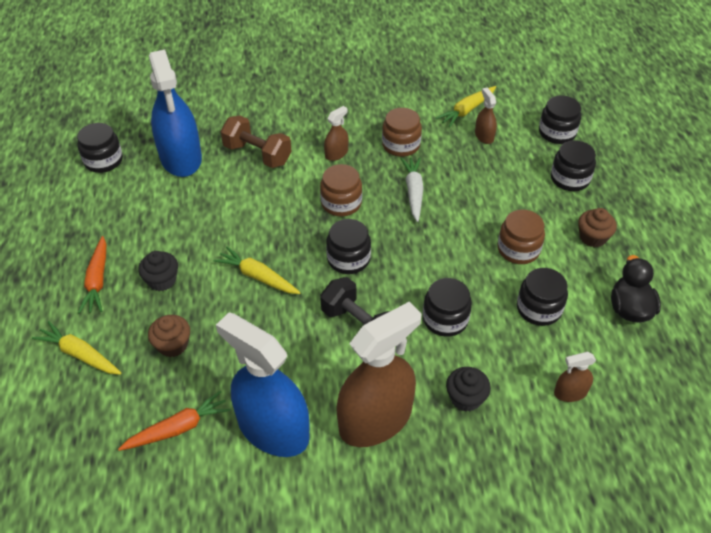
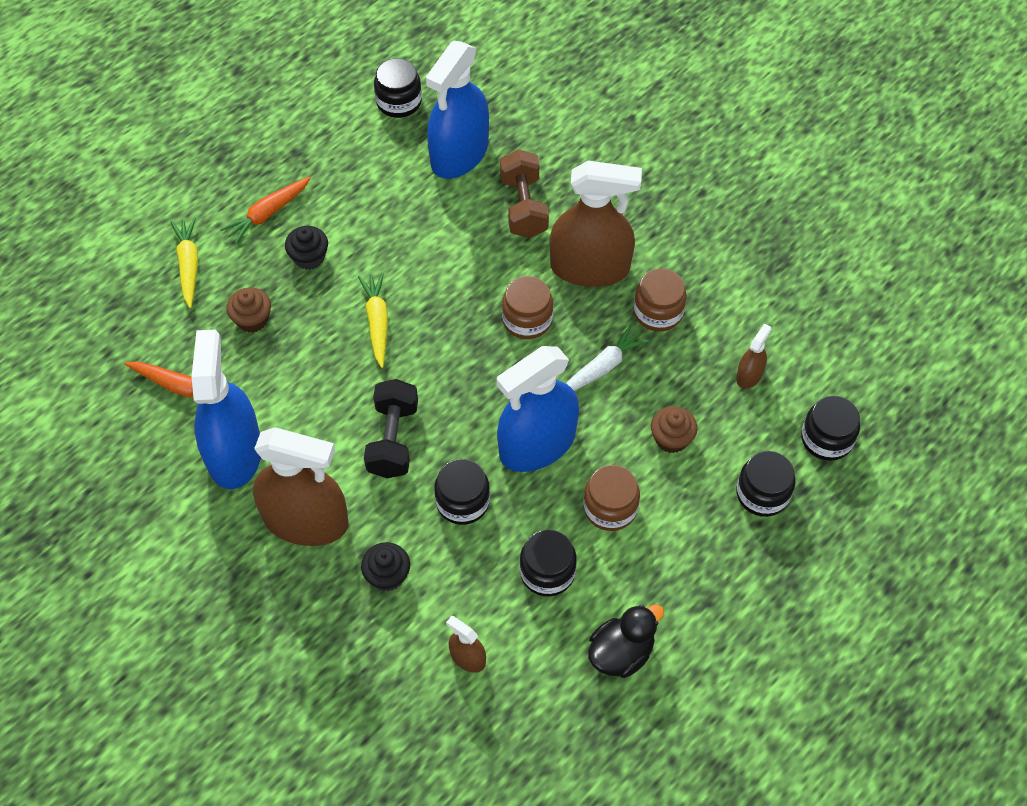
camera: 50 degrees right, 10 degrees up
brown spray bottle [324,106,348,161] -> brown spray bottle [549,161,642,287], size x2.29
black jar [326,219,371,274] -> none
yellow carrot [436,86,496,128] -> none
brown cupcake [578,208,617,247] -> brown cupcake moved to [651,406,697,453]
none -> blue spray bottle [497,346,579,472]

